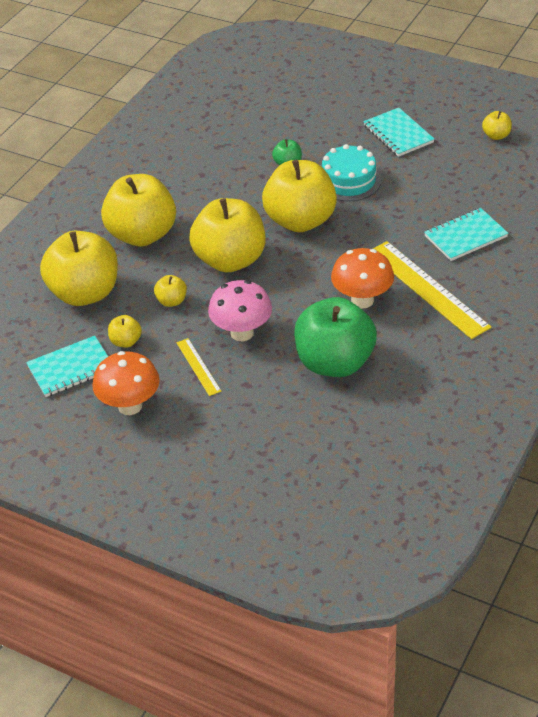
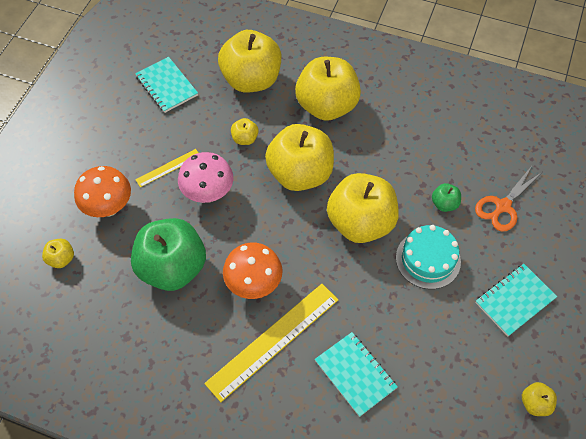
camera: 80 degrees right, 15 degrees up
orange mushroom [92,351,160,415] -> orange mushroom moved to [74,166,131,217]
yellow apple [108,315,142,348] -> yellow apple moved to [42,239,74,268]
none -> orange scissors [475,166,542,231]

